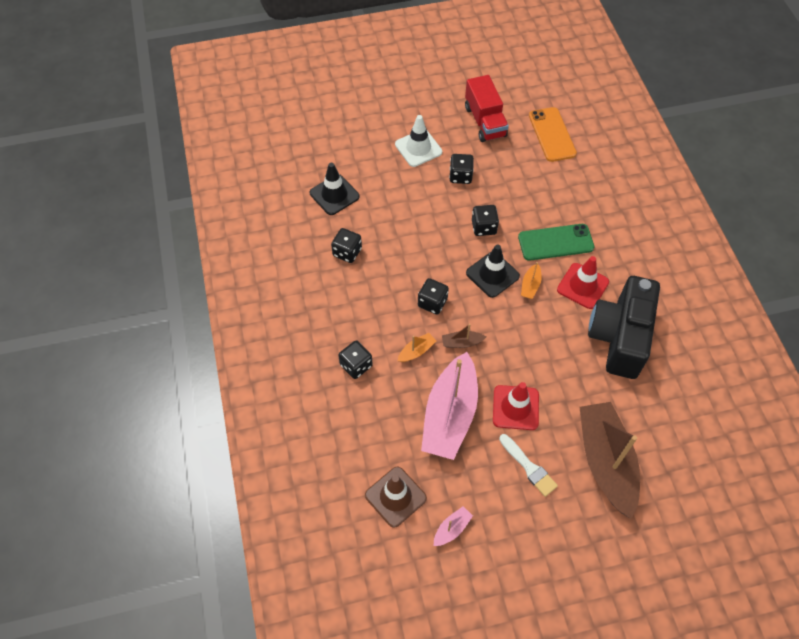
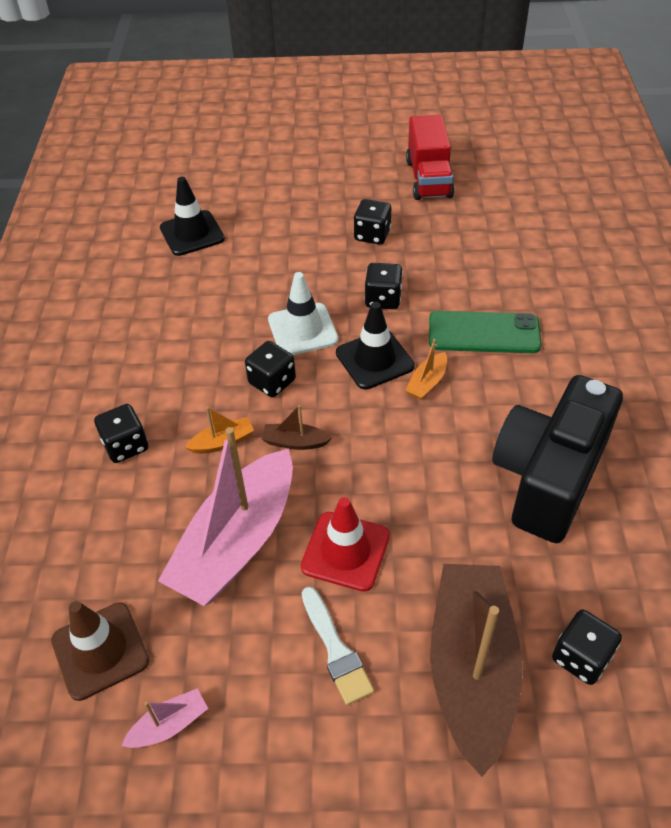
camera: 15 degrees right, 10 degrees down
black dice [331,228,362,263] -> black dice moved to [552,610,622,685]
white traffic cone [395,115,442,167] -> white traffic cone moved to [268,272,338,355]
orange phone [529,107,577,162] -> none
red traffic cone [557,256,609,309] -> none

